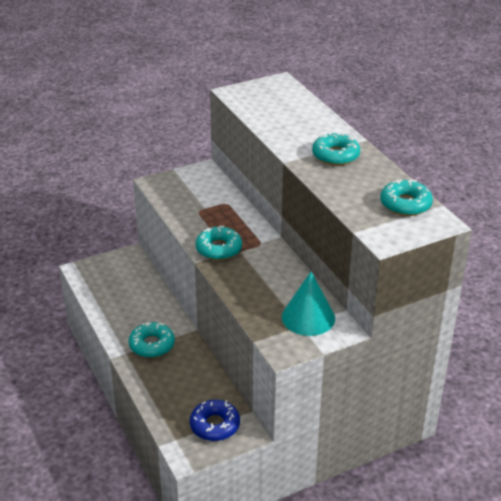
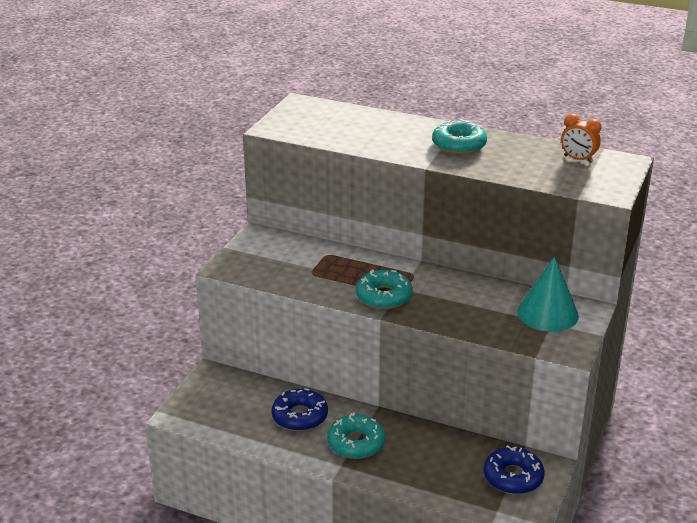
camera: 40 degrees left, 5 degrees down
turquoise donut [380,179,433,216] -> orange clock [561,114,602,163]
none -> blue donut [272,388,328,431]

